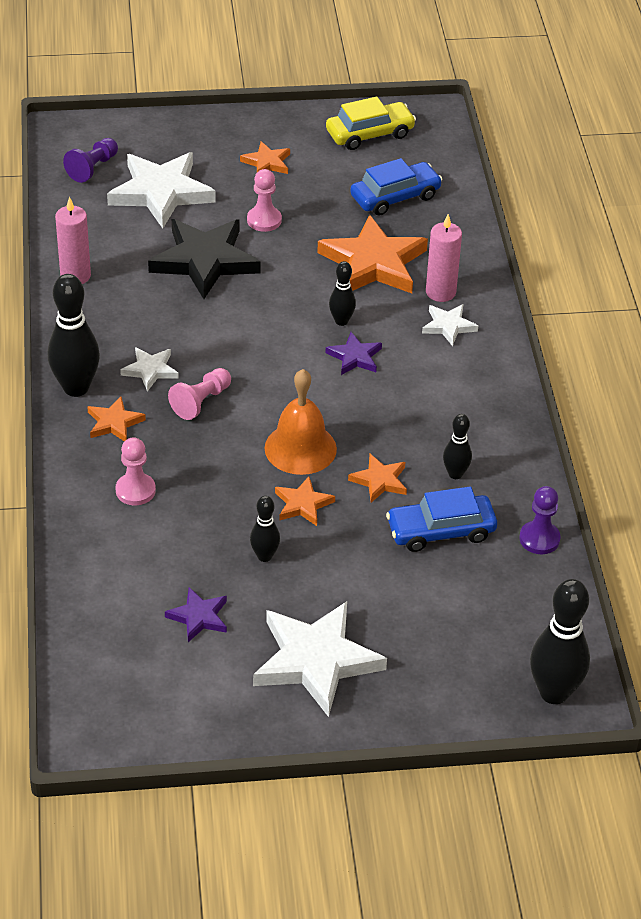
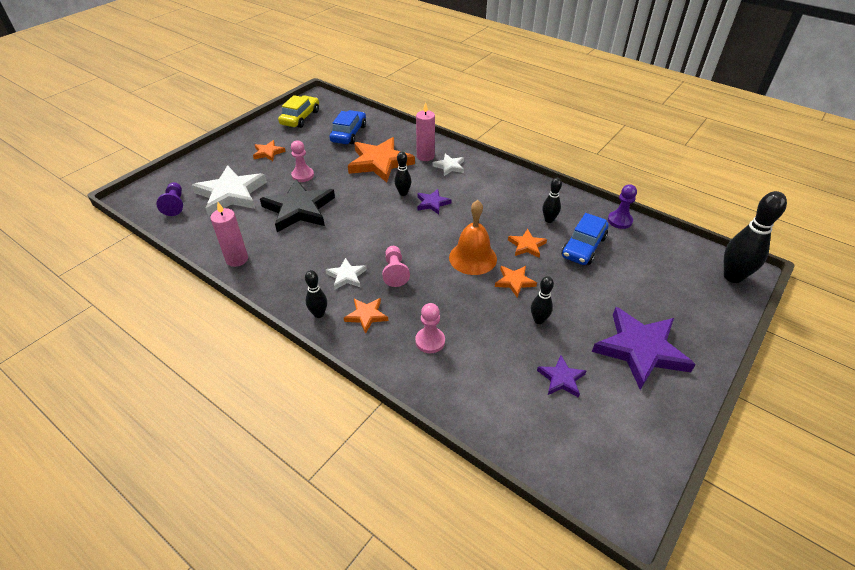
camera: 45 degrees left, 0 degrees up
black bowling pin [47,274,100,397] -> black bowling pin [305,270,327,318], size x0.54
white star [253,601,387,717] -> purple star [592,307,696,390]

